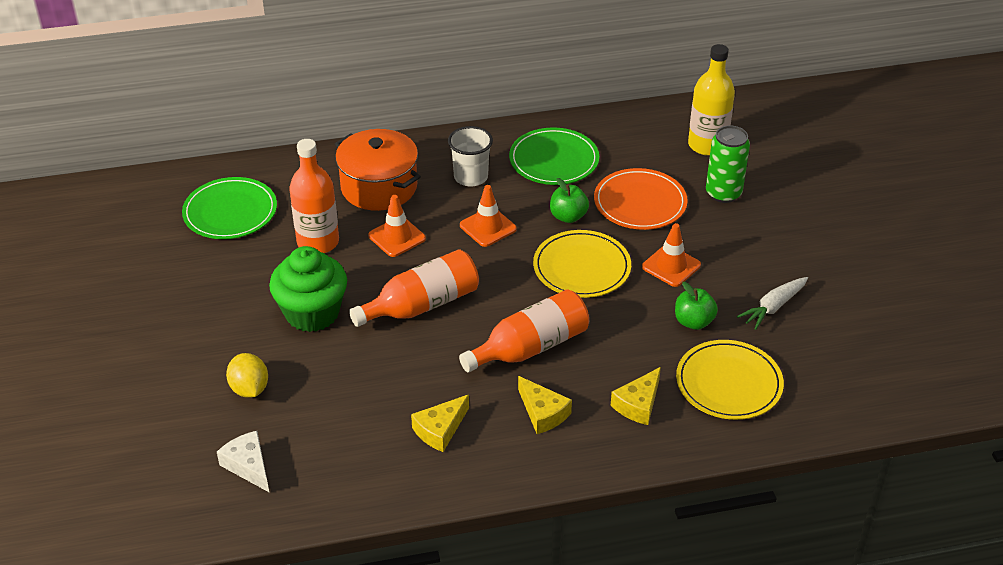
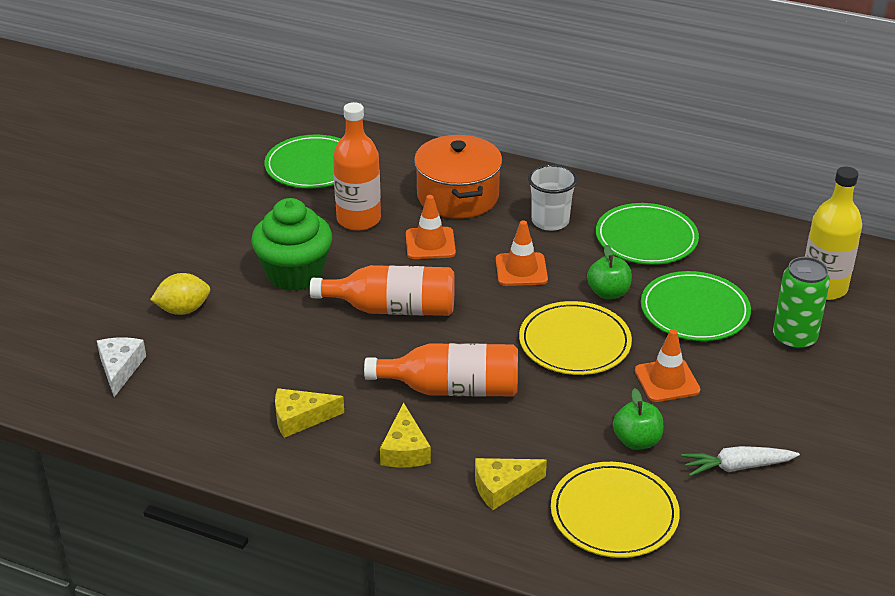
camera: 35 degrees right, 5 degrees down
yellow lemon [226,353,268,398] -> yellow lemon turned 60 degrees clockwise [150,273,211,315]
orange plate [594,168,688,230] -> green plate [641,271,751,341]

